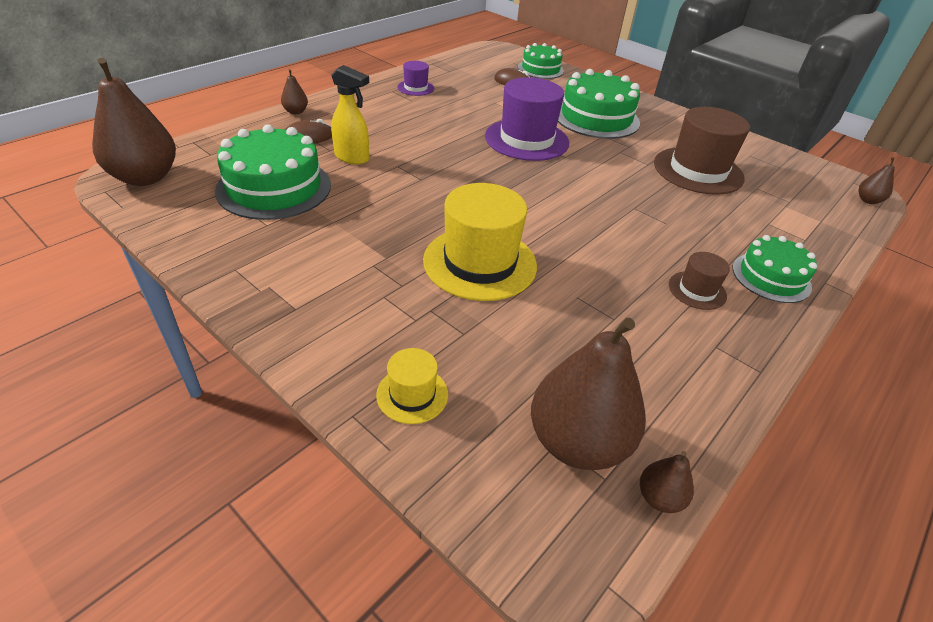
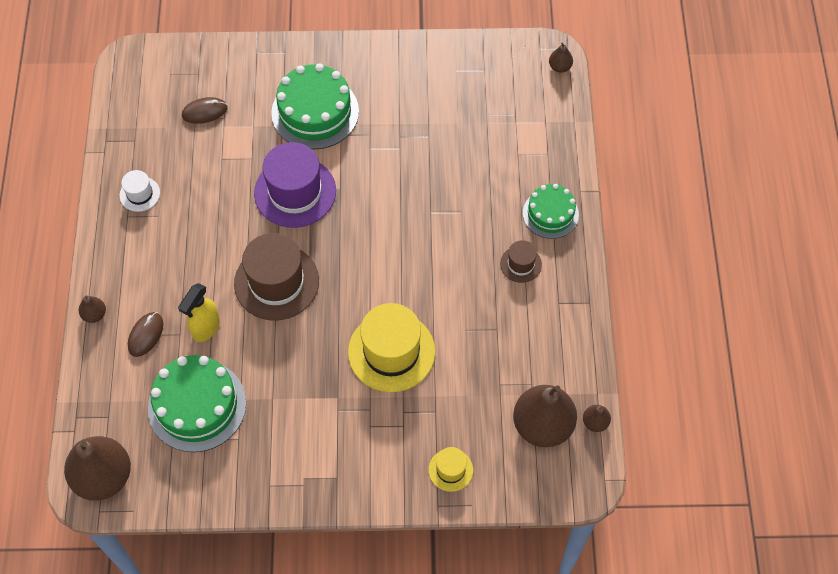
camera: 40 degrees left, 20 degrees up
yellow spray bottle [331,65,369,165] -> yellow spray bottle turned 135 degrees clockwise [178,283,220,342]
purple hat [397,61,435,96] -> white hat [120,170,160,212]
green cake [518,43,564,79] -> none
brown hat [654,107,750,195] -> brown hat moved to [234,233,319,321]

